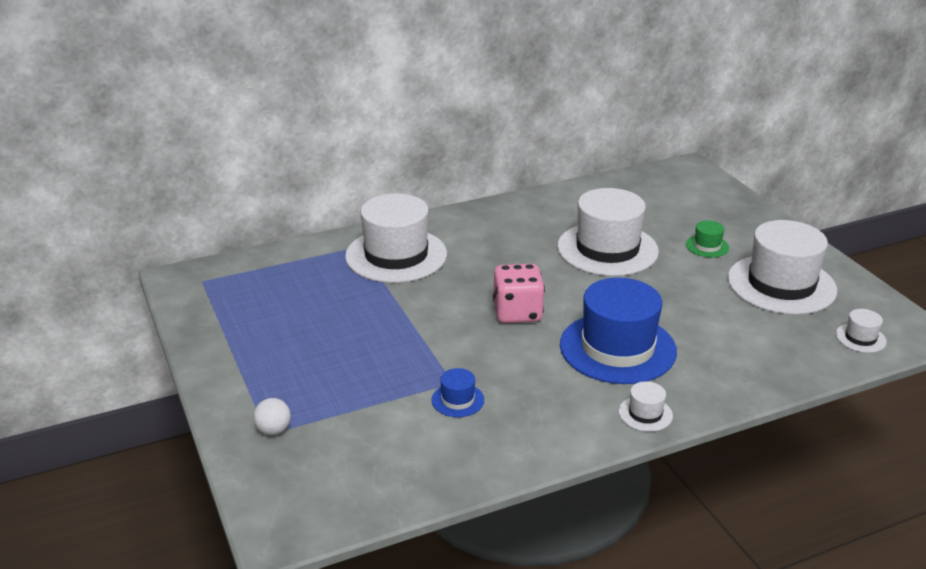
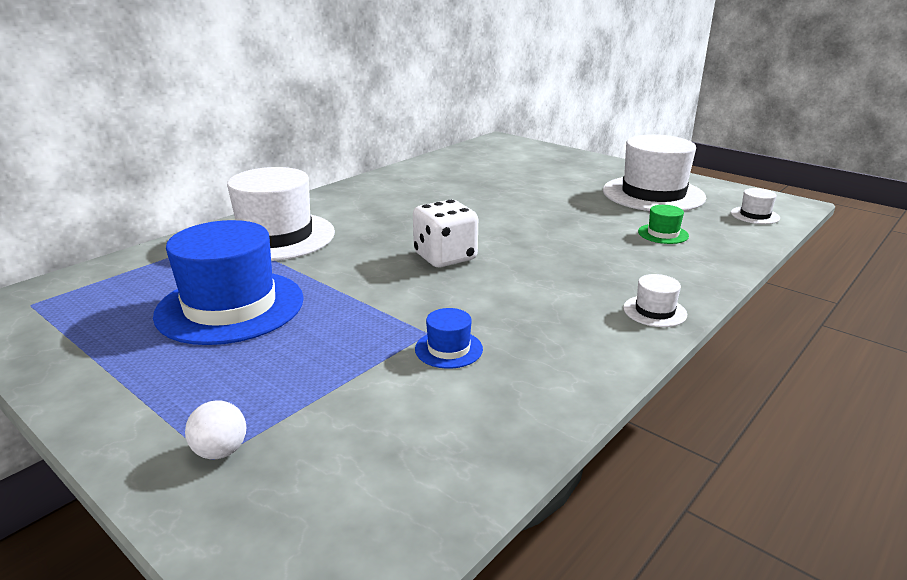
camera: 25 degrees left, 5 degrees down
pink dice [493,264,545,323] -> white dice [413,200,478,267]
white hat [557,188,659,276] -> none
blue hat [560,278,677,384] -> blue hat moved to [153,220,304,345]
green hat [686,221,729,257] -> green hat moved to [638,205,689,244]

